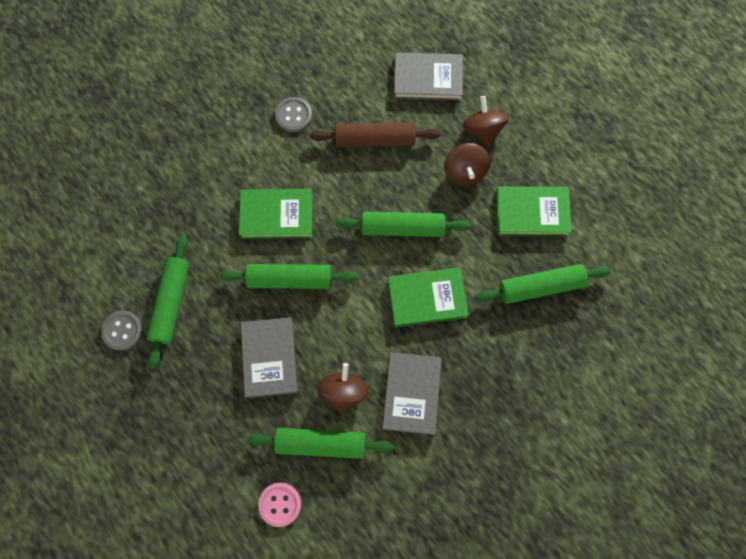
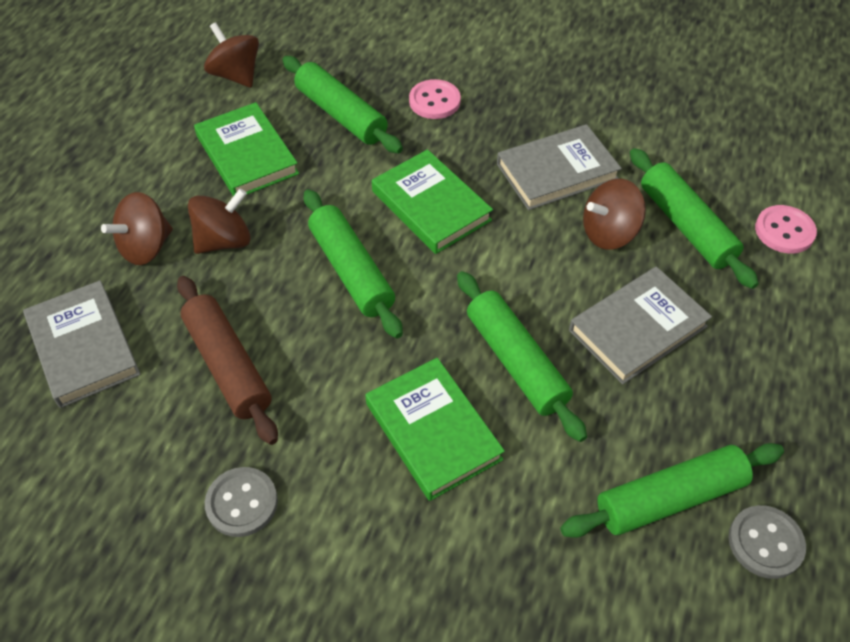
camera: 120 degrees left, 20 degrees down
none -> brown spinning top [204,22,259,88]
none -> pink button [409,79,461,119]

